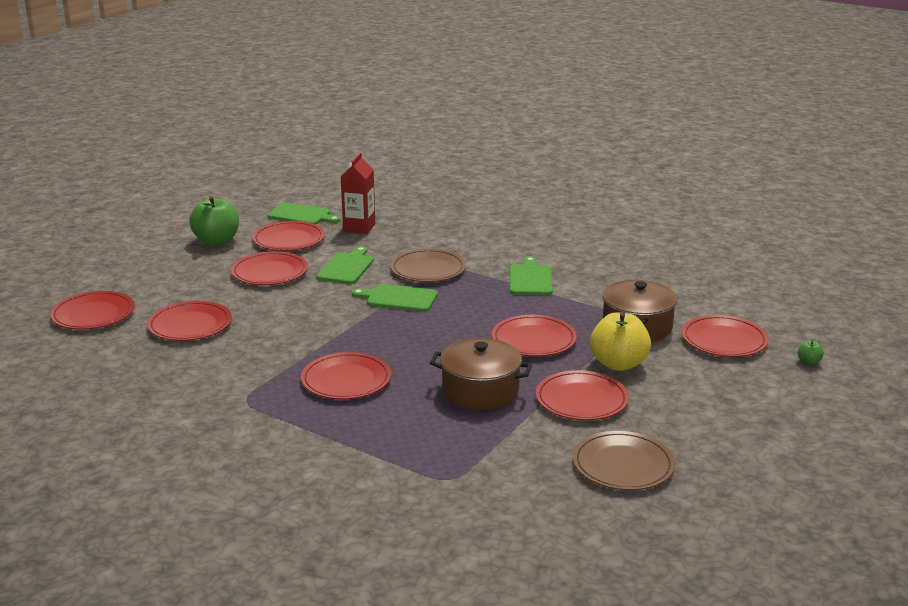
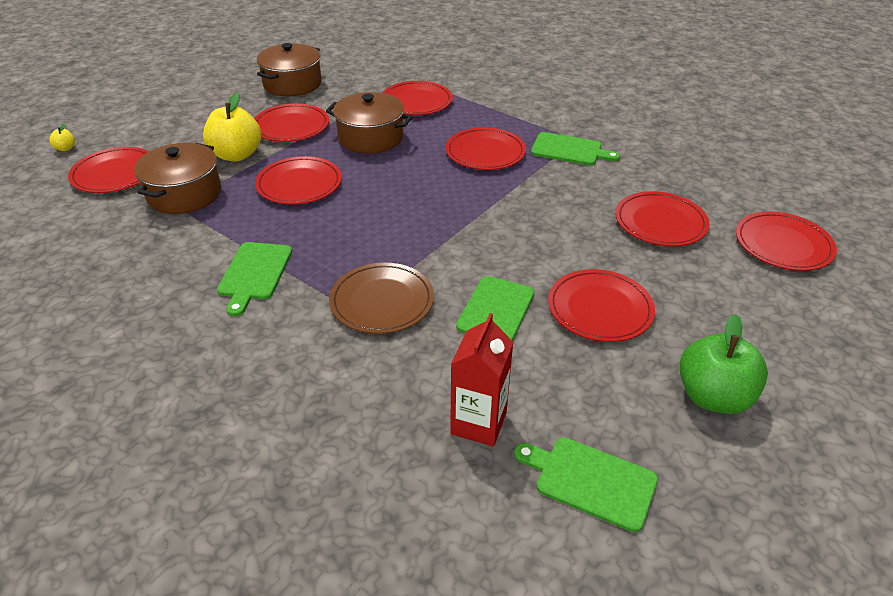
camera: 175 degrees left, 15 degrees up
red plate [252,221,325,251] -> red plate moved to [382,81,453,115]
green cutting board [352,284,438,312] -> green cutting board moved to [531,132,620,165]
brown plate [573,431,675,490] -> brown pot [257,43,322,96]
green apple [798,340,824,365] -> yellow apple [49,123,75,151]

